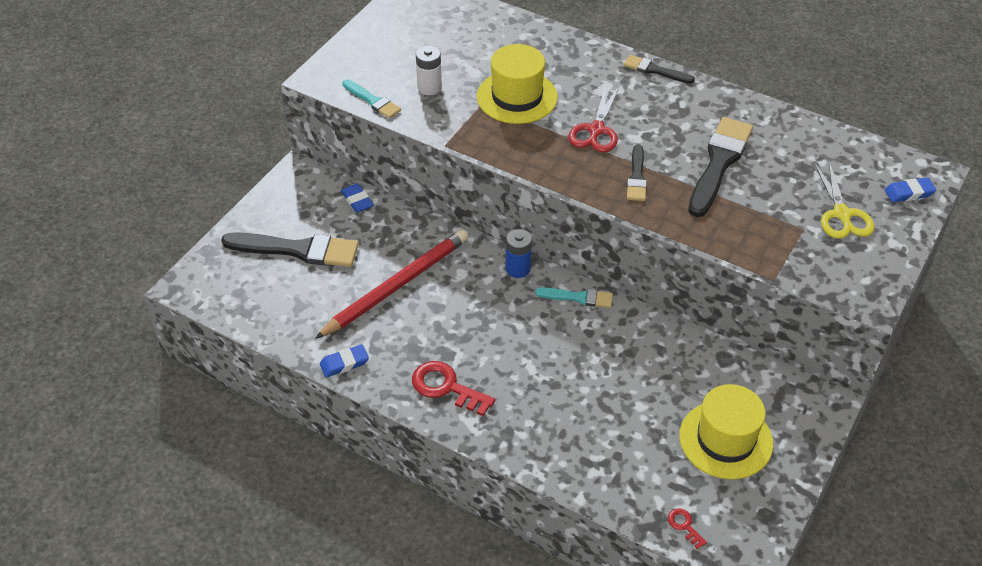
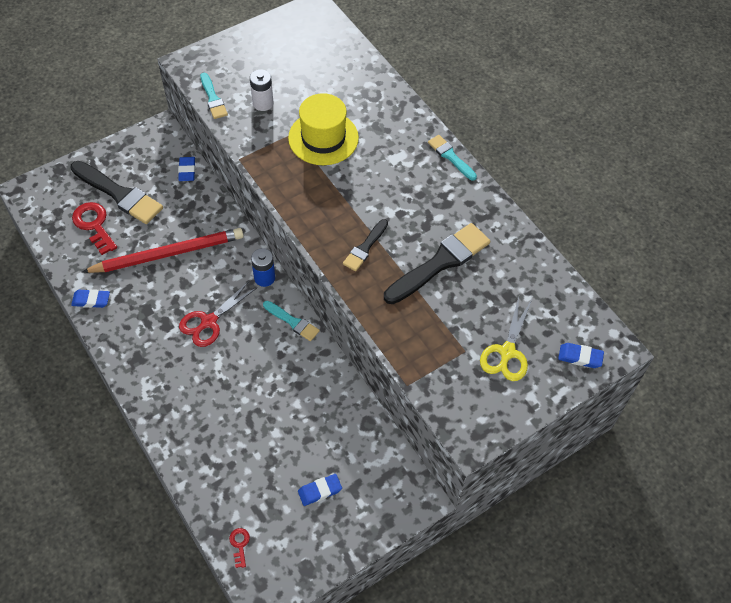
camera: 25 degrees right, 10 degrees up
red key [412,361,495,416] -> red key moved to [72,202,117,255]
red scissors [568,86,619,152] -> red scissors moved to [179,281,256,347]
black brush [624,55,695,84] -> turquoise brush [428,135,477,181]
yellow hat [679,384,773,479] -> blue eraser [298,474,342,506]

